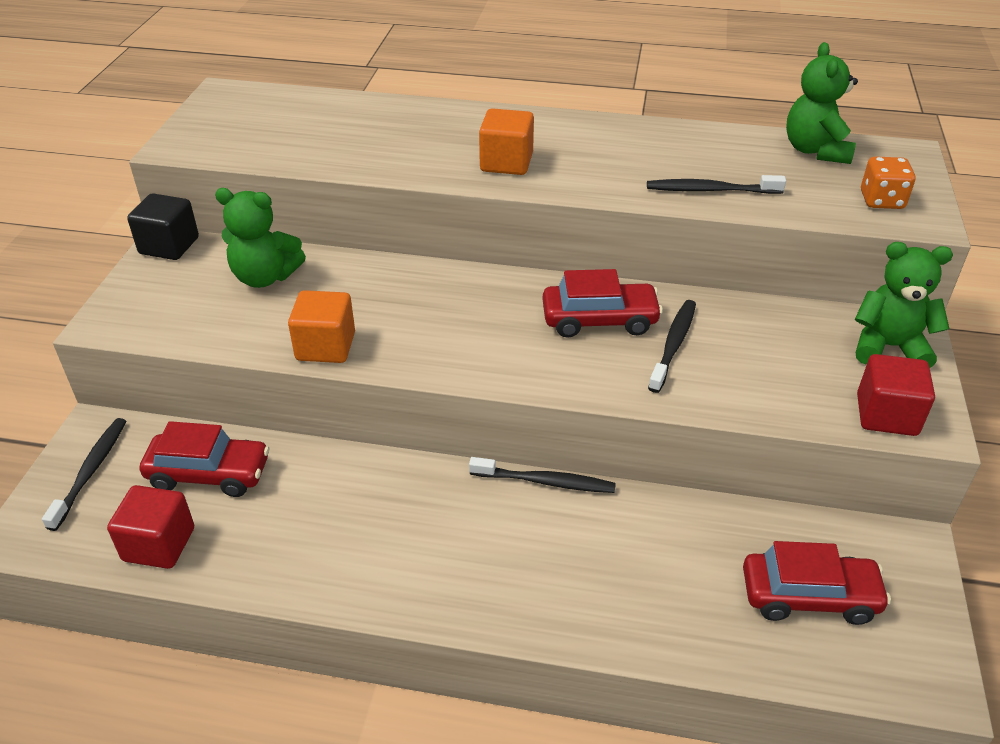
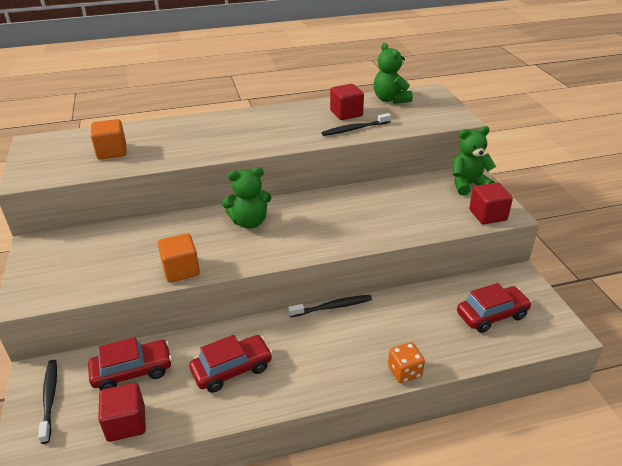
camera: 25 degrees left, 5 degrees down
black cube [127,193,199,260] -> none
green teddy bear [215,188,306,288] -> green teddy bear moved to [222,167,271,229]
orange cube [479,108,534,175] -> orange cube moved to [91,119,127,160]
red car [543,269,663,338] -> red car moved to [189,335,273,393]
black toothbrush [648,300,696,393] -> none
orange dice [861,157,915,209] -> orange dice moved to [388,342,425,383]
none -> red cube [330,84,364,120]

